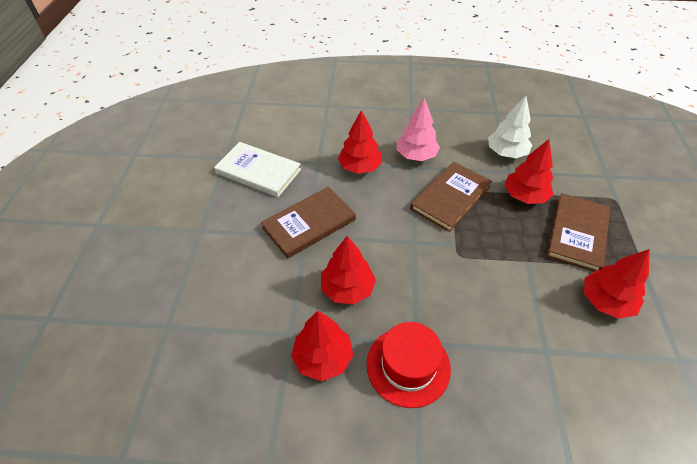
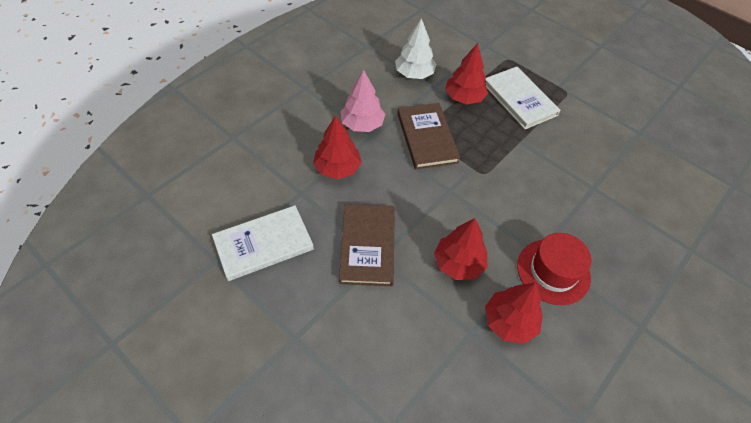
camera: 55 degrees left, 5 degrees up
brown book [547,193,610,272] -> white book [485,67,561,129]
red tree [584,249,650,319] -> none

